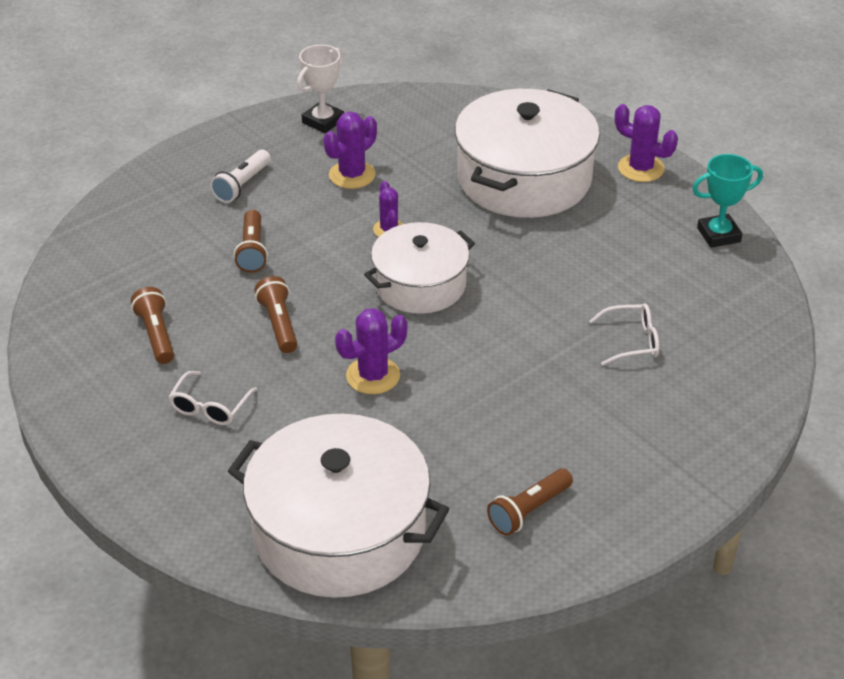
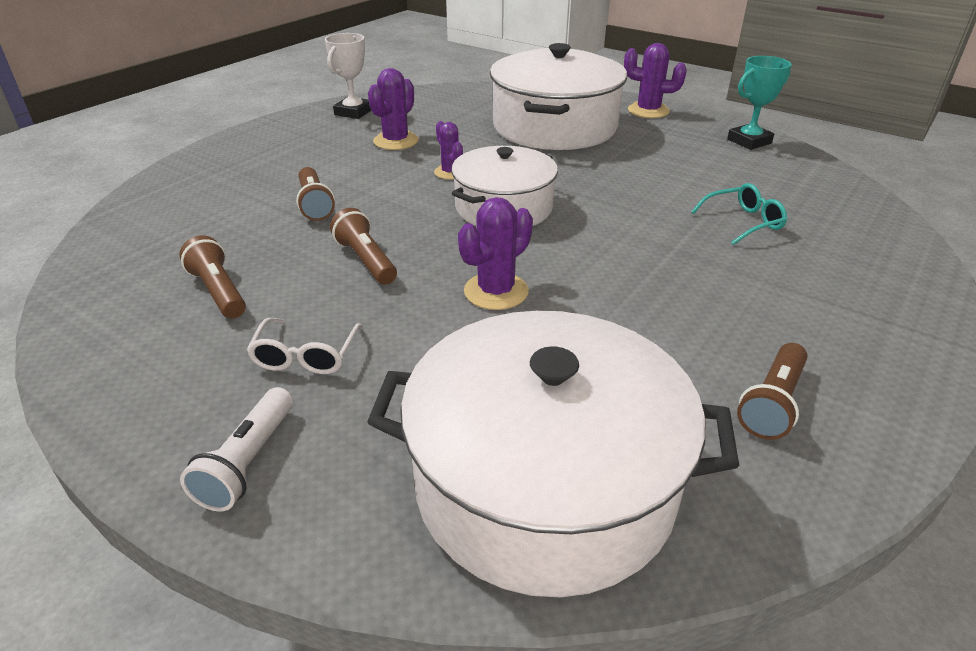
camera: 15 degrees left, 5 degrees down
white flashlight [210,150,271,203] -> white flashlight moved to [180,387,293,512]
white glasses [589,304,659,365] -> turquoise glasses [691,183,787,245]

